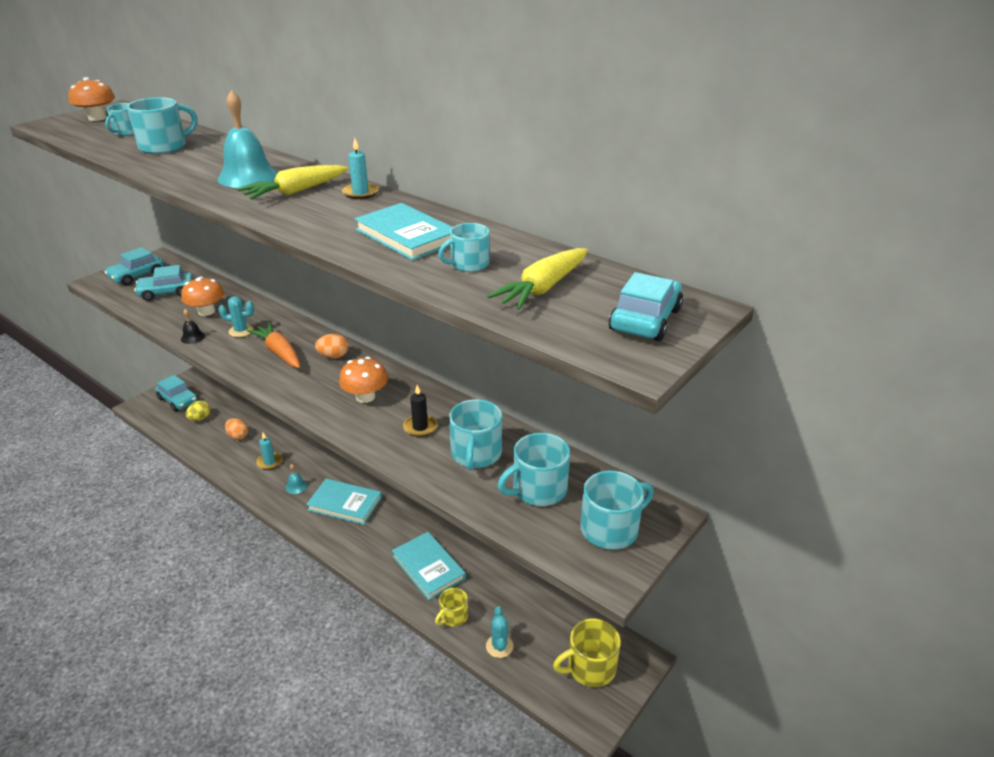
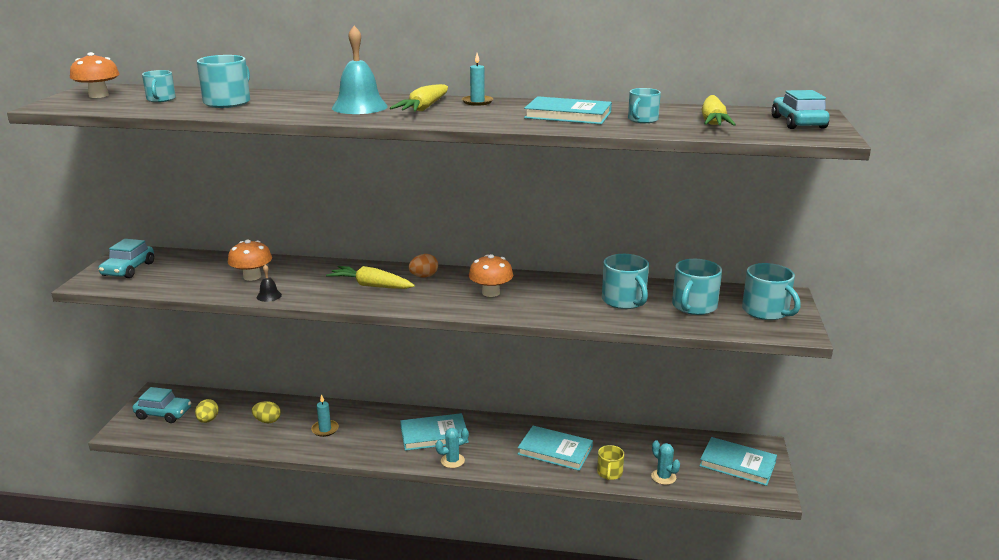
camera: 30 degrees left, 10 degrees down
turquoise car [134,265,193,301] -> none
turquoise cactus [218,296,254,337] -> turquoise cactus moved to [435,428,469,468]
orange egg [225,418,248,440] -> yellow egg [252,401,281,423]
orange carrot [247,322,300,368] -> yellow carrot [326,266,415,289]
turquoise bell [285,464,307,494] -> none
black candle [403,385,437,437] -> none
yellow mug [553,618,621,687] -> turquoise book [699,437,777,486]
turquoise mug [580,470,654,549] -> turquoise mug turned 120 degrees clockwise [742,263,801,320]

